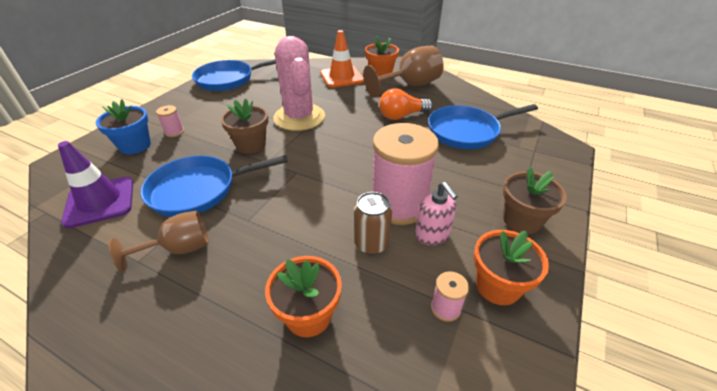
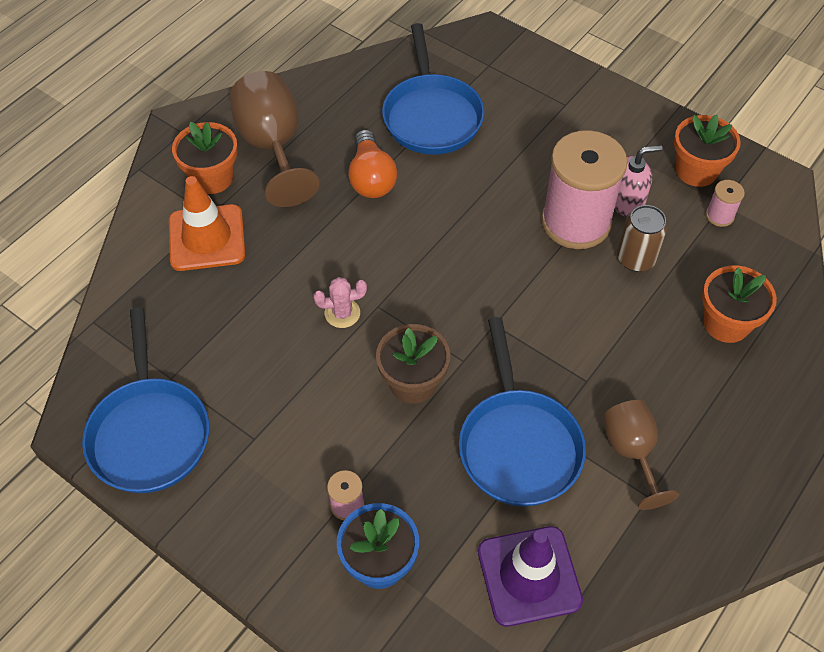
camera: 80 degrees left, 15 degrees up
pink cactus [273,36,325,131] -> pink cactus [314,277,367,328], size x0.40
brown flower pot [503,167,567,234] -> none

